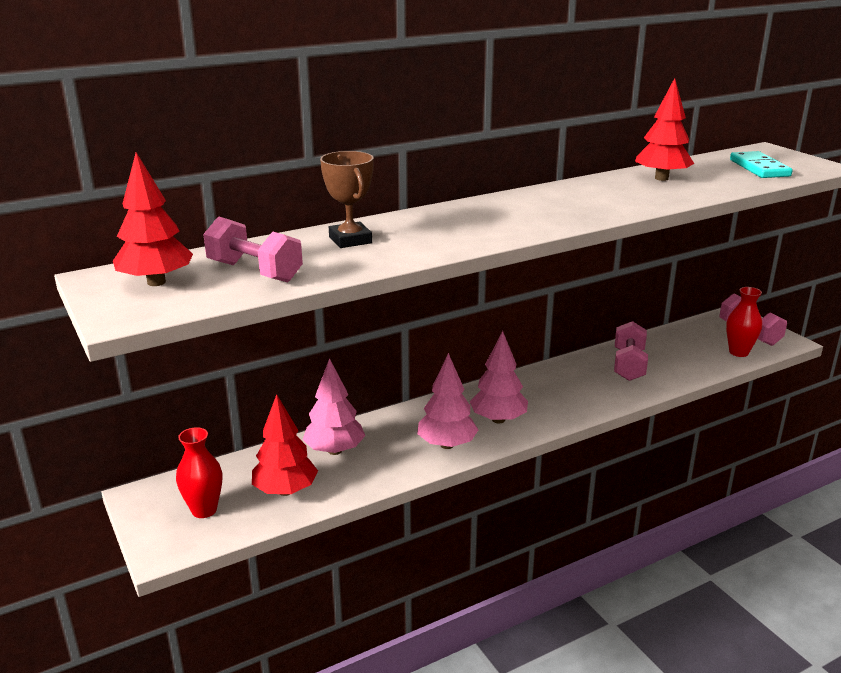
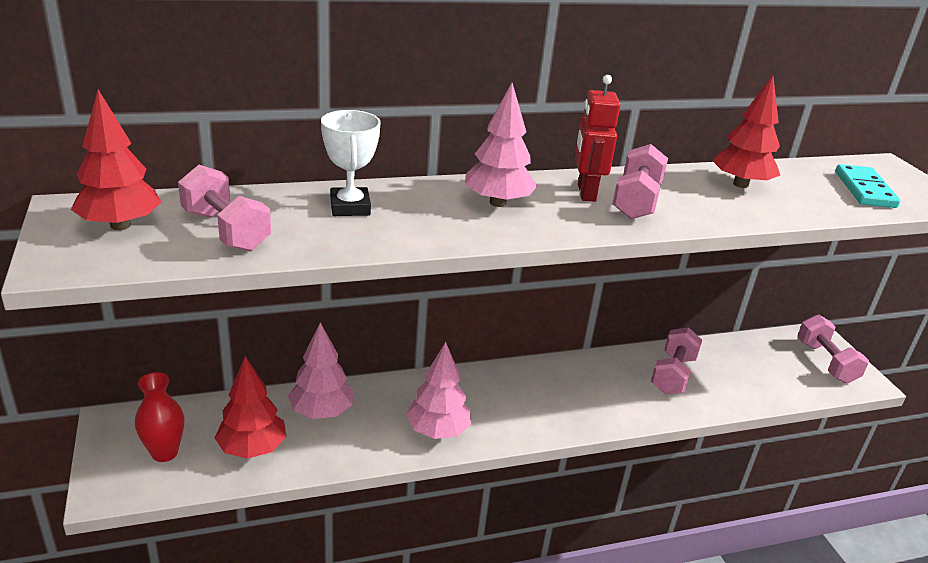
camera: 10 degrees right, 5 degrees up
brown trophy [320,151,374,248] -> white trophy [321,110,381,216]
pink tree [470,331,528,424] -> pink tree moved to [465,83,537,207]
red vase [726,287,762,357] -> none
none -> red robot [575,75,620,202]
none -> pink dumbbell [613,144,668,219]

